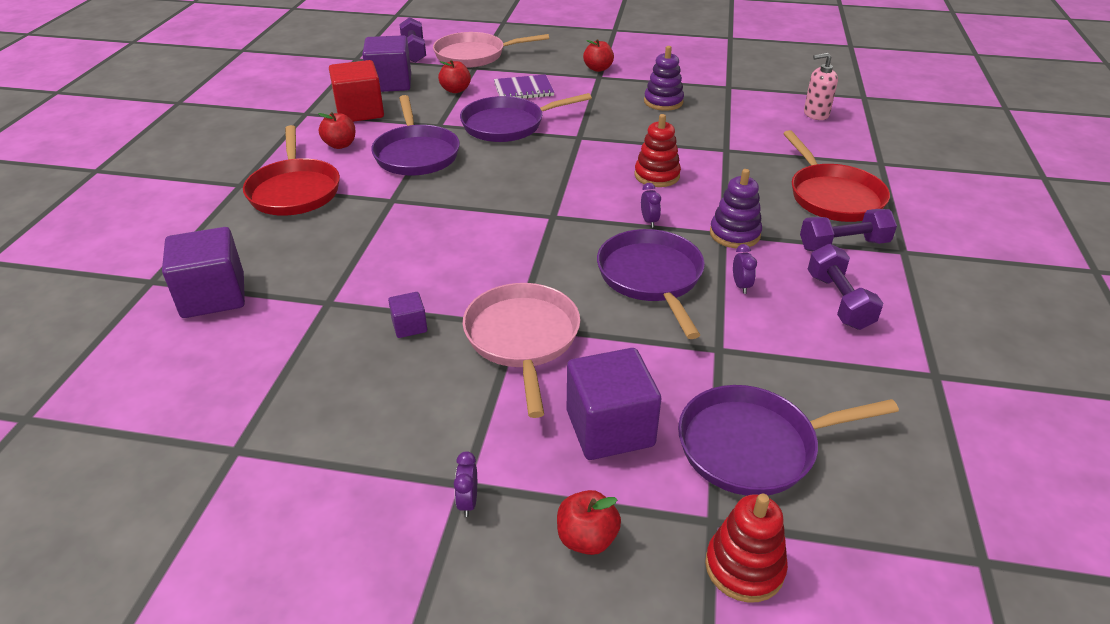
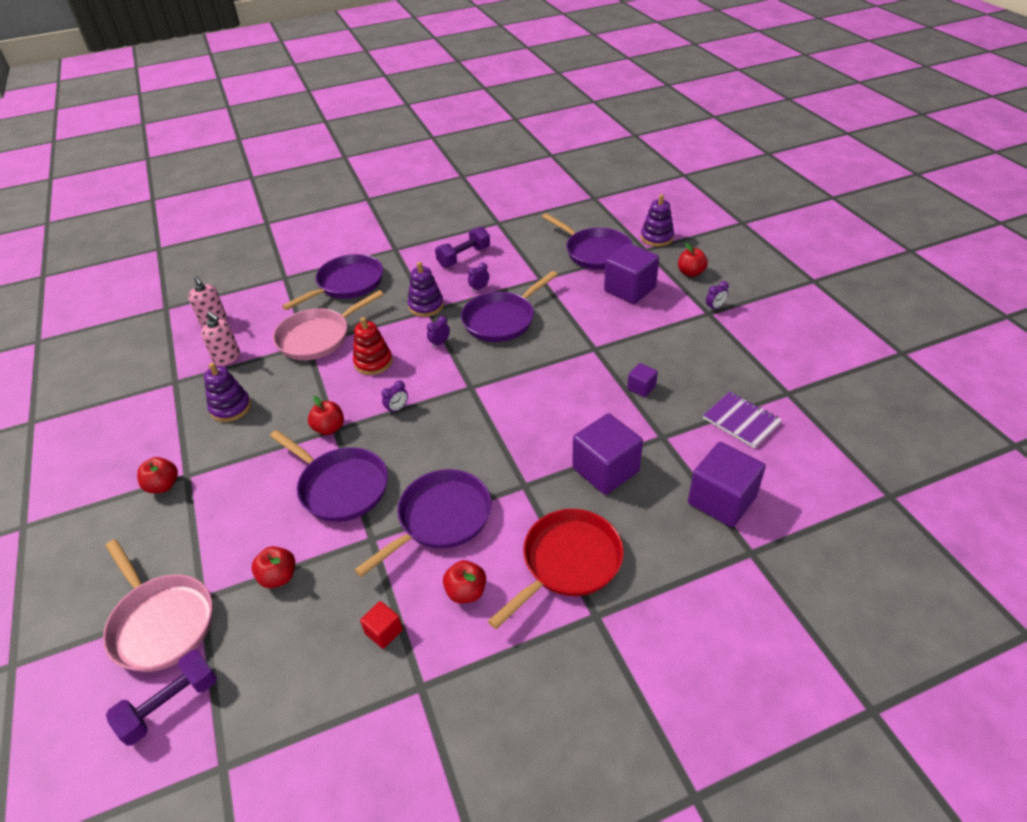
camera: 120 degrees left, 5 degrees up
red cube [329,60,384,122] -> red cube [360,601,403,649], size x0.48
purple cube [362,35,411,92] -> purple cube moved to [572,413,643,495]
pink pan [463,283,580,418] -> pink pan moved to [273,290,384,360]
purple notebook [494,74,554,99] -> purple notebook moved to [703,391,782,448]
red stacking toy [705,494,788,603] -> purple stacking toy [641,194,674,247]
red pan [783,130,890,222] -> purple pan [282,254,383,310]
purple dumbbell [800,209,897,251] -> none
none -> pink soap dispenser [201,311,240,366]
none -> red apple [308,396,344,435]
none -> purple clock [382,381,408,414]

